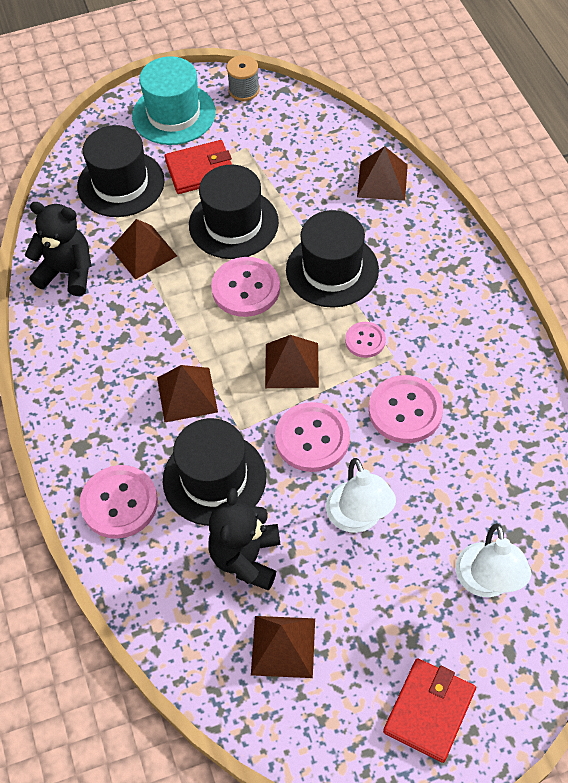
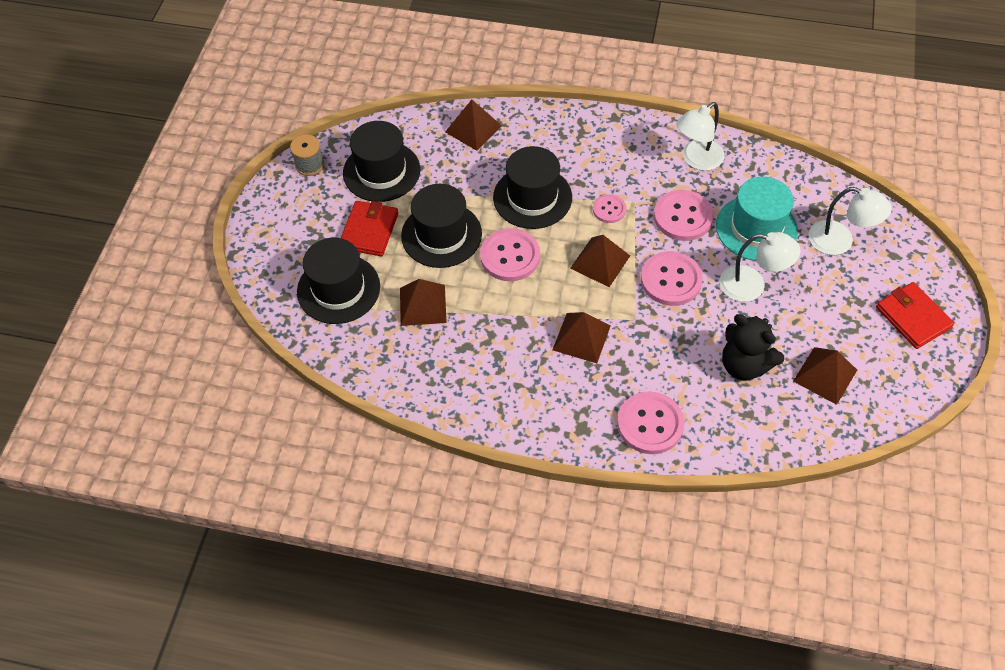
camera: 60 degrees left, 0 degrees up
black teddy bear [25,202,92,296] -> none
turquoise hat [132,56,216,145] -> turquoise hat moved to [716,177,798,261]
black hat [163,418,266,526] -> black hat moved to [343,121,420,202]
none -> white lamp [676,102,725,171]

